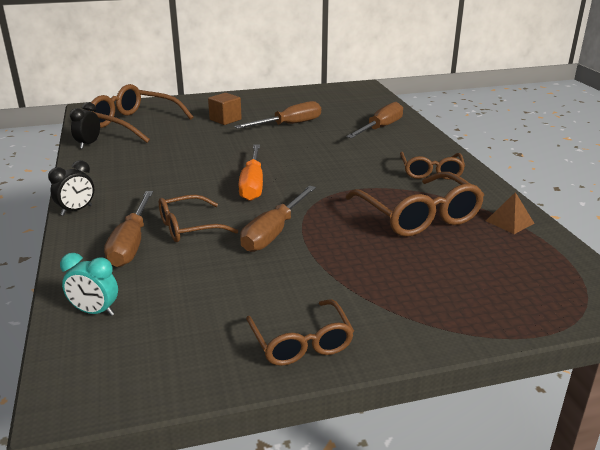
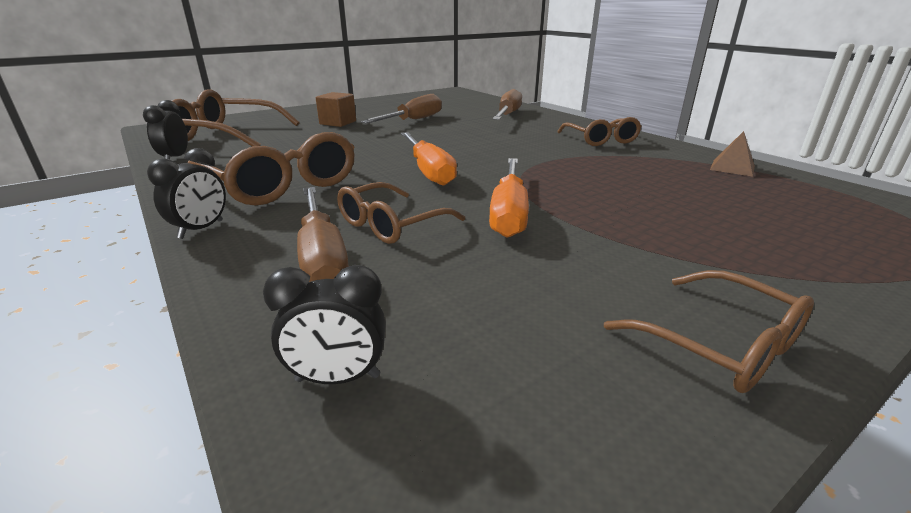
camera: 20 degrees left, 0 degrees up
turquoise clock [60,253,118,316] -> black clock [263,265,386,384]
brown screwdriver [240,186,316,252] -> orange screwdriver [489,158,529,238]
brown glasses [345,172,484,237] -> brown glasses moved to [188,132,354,206]

